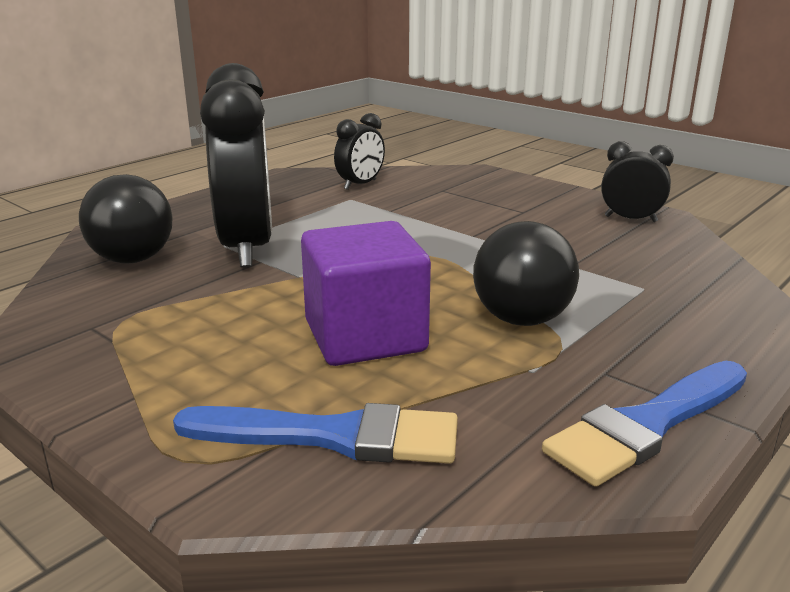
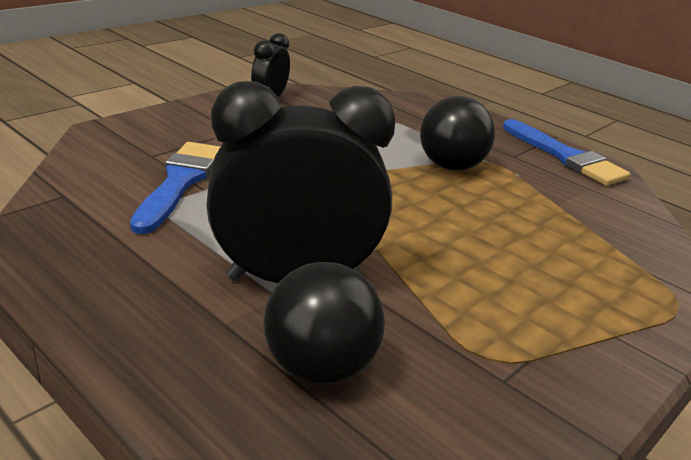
camera: 90 degrees left, 5 degrees up
blue brush [173,403,458,464] -> blue brush moved to [130,142,221,234]
purple cube [301,221,431,366] -> none
black clock [334,113,385,190] -> none

